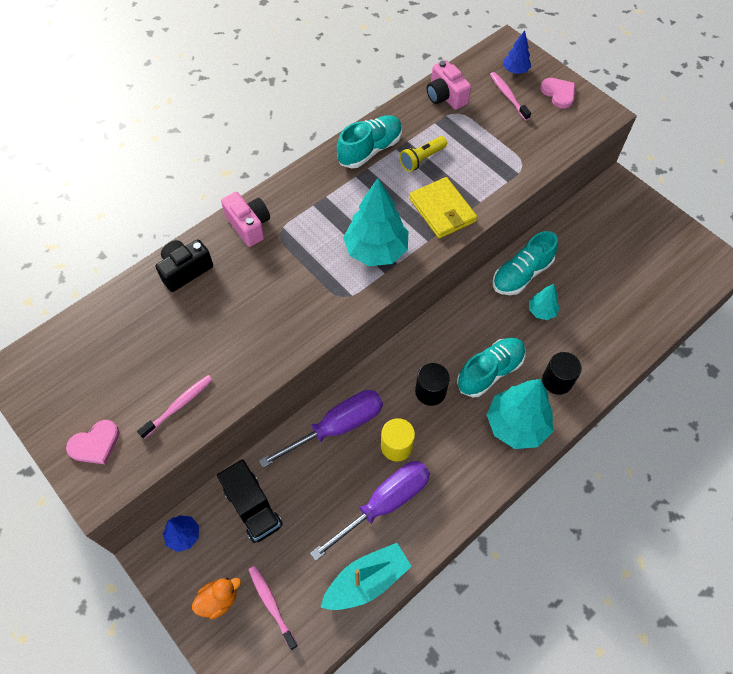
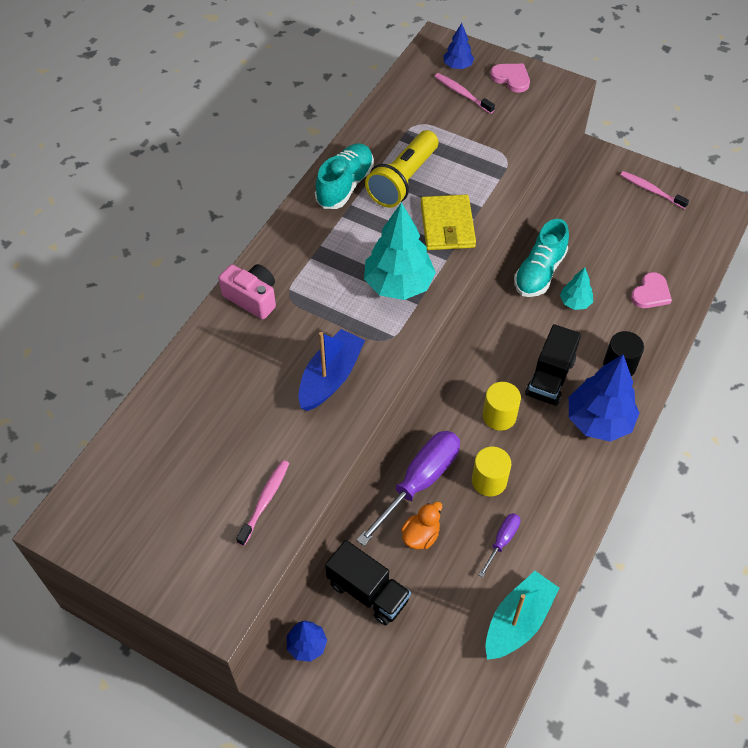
camera: 20 degrees left, 5 degrees down
pink heart [66,420,119,465] -> pink heart moved to [631,272,672,308]
black camera [156,239,213,292] -> none
orange duck [192,578,241,619] -> orange duck moved to [401,502,442,550]
pink toothbrush [249,566,298,650] -> pink toothbrush moved to [620,171,689,209]
purple screwdriver [310,461,430,561] -> purple screwdriver [479,513,520,578], size x0.49
yellow flashlight [399,136,447,172] -> yellow flashlight [365,130,438,208], size x1.71
yellow wallet [409,177,477,239] -> yellow wallet turned 45 degrees clockwise [421,194,476,250]
black cylinder [415,363,450,406] -> yellow cylinder [483,382,521,431]
pink camera [427,60,471,110] -> none
turquoise shoe [457,338,526,398] -> black truck [525,324,581,406]
turquoise tree [487,379,553,449] -> blue tree [569,355,639,442]
none -> blue boat [298,329,365,411]

